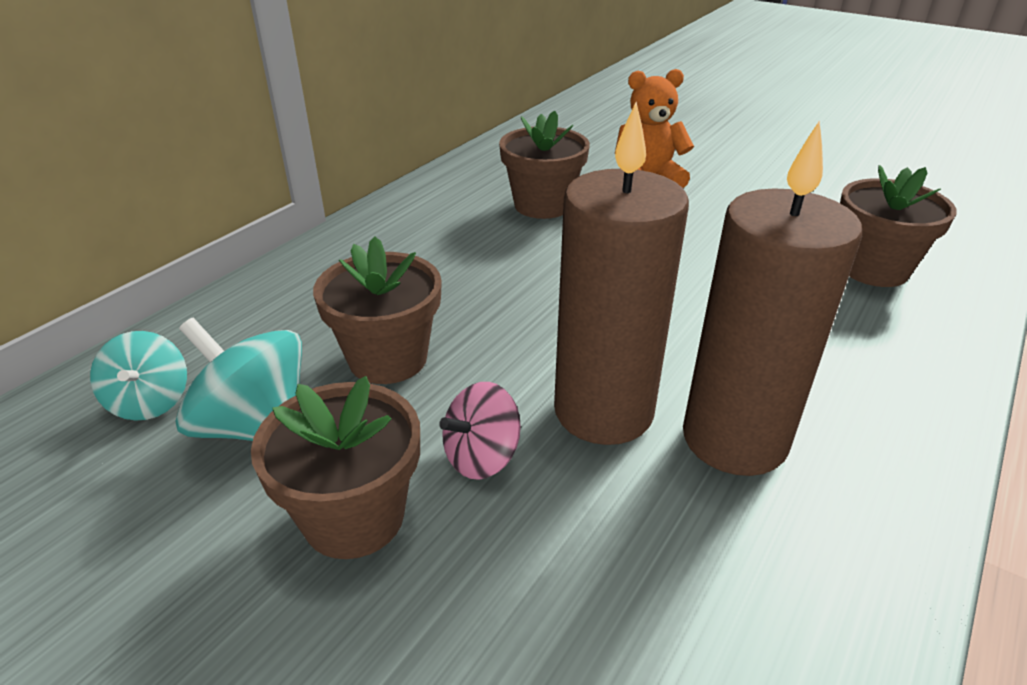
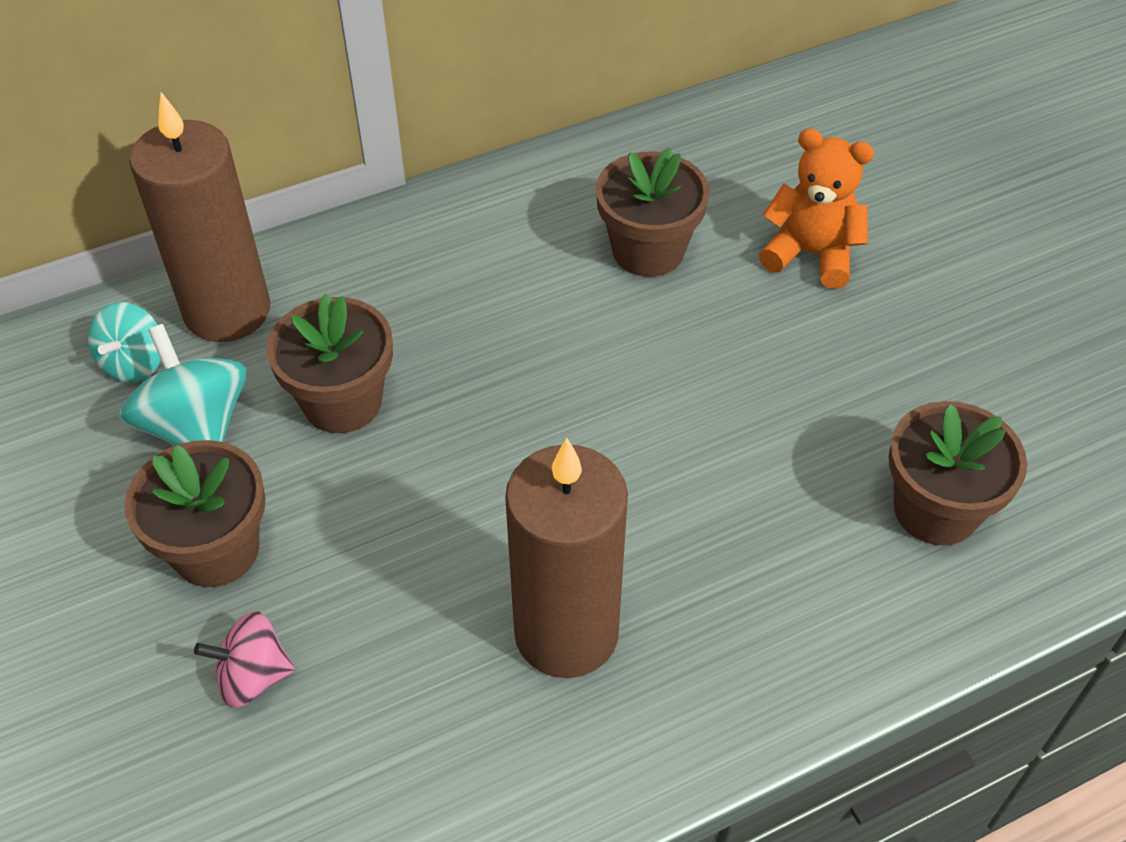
camera: 30 degrees right, 15 degrees up
pink spinning top [439,382,521,480] -> pink spinning top moved to [194,611,295,708]
brown candle [554,102,689,445] -> brown candle moved to [129,92,271,342]

